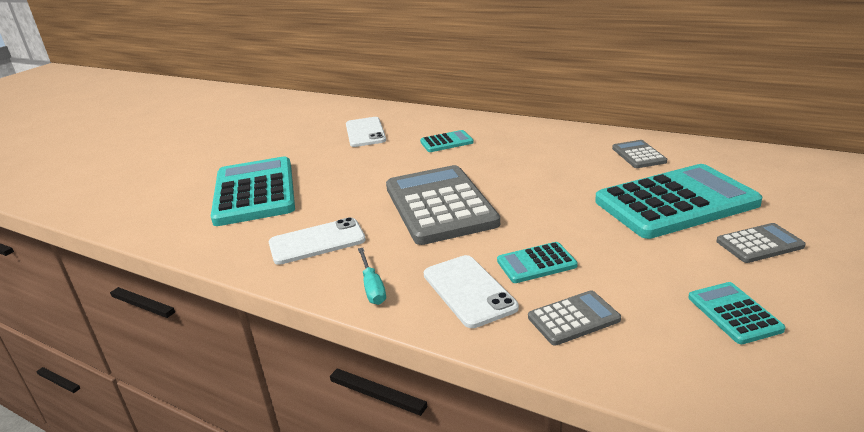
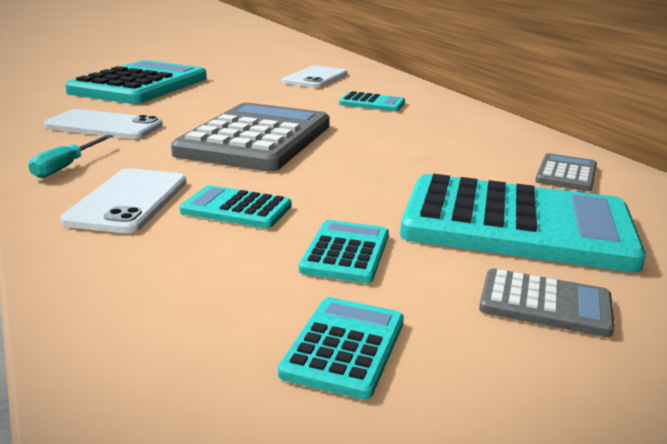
camera: 30 degrees right, 5 degrees down
grey calculator [528,290,621,346] -> none
none -> turquoise calculator [299,220,389,283]

